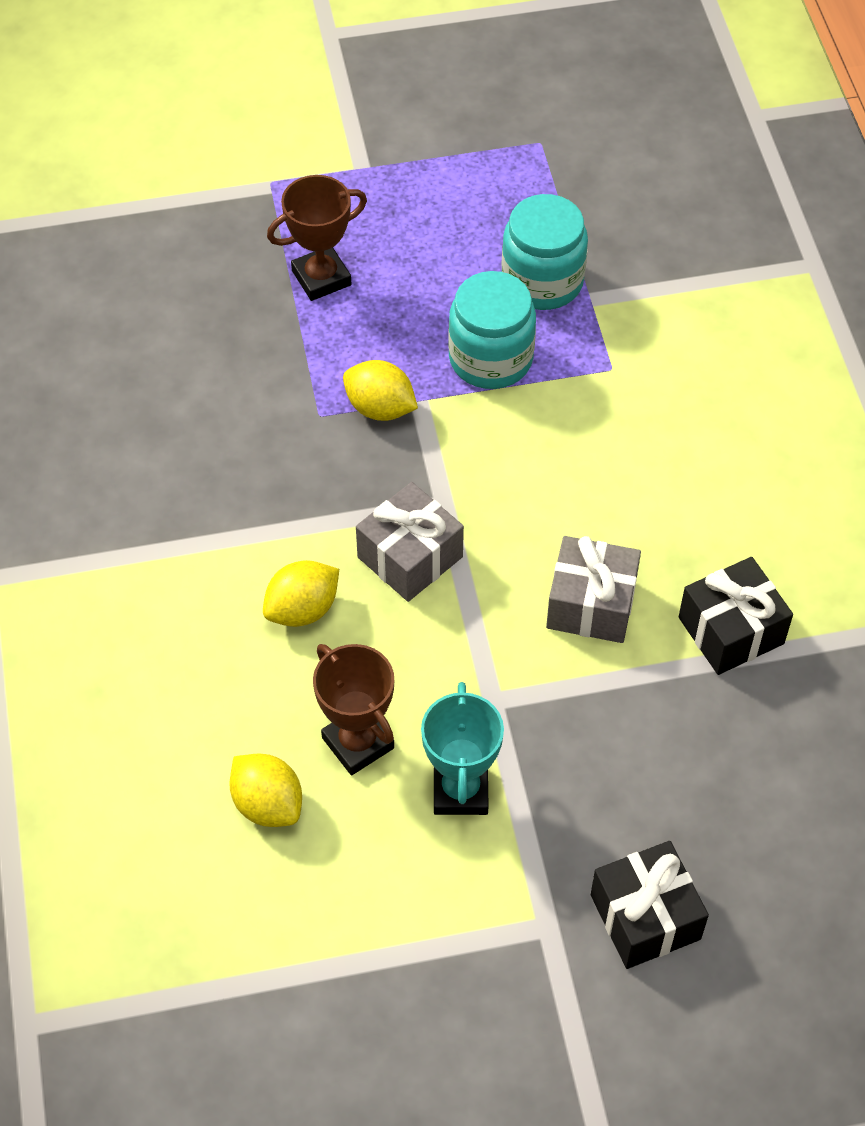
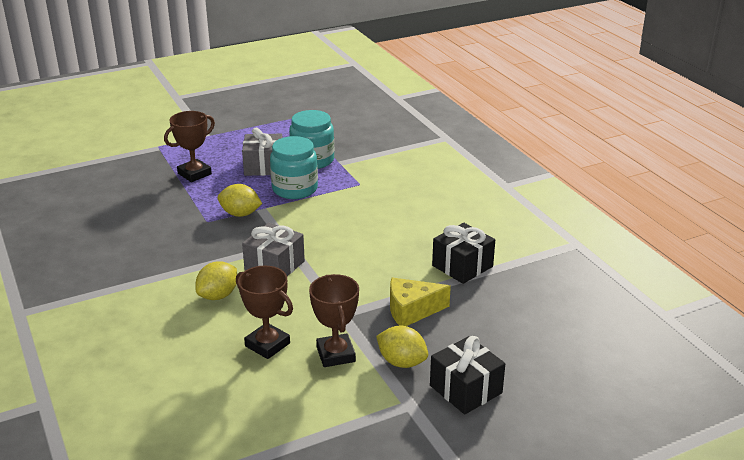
camera: 15 degrees left, 25 degrees down
yellow lemon [229,753,302,827] -> yellow lemon moved to [376,326,428,368]
turquoise trophy [421,682,504,815] -> brown trophy [309,274,359,367]
grey gift [546,536,641,643] -> grey gift moved to [242,128,283,176]
none -> yellow cheese [390,278,451,326]

